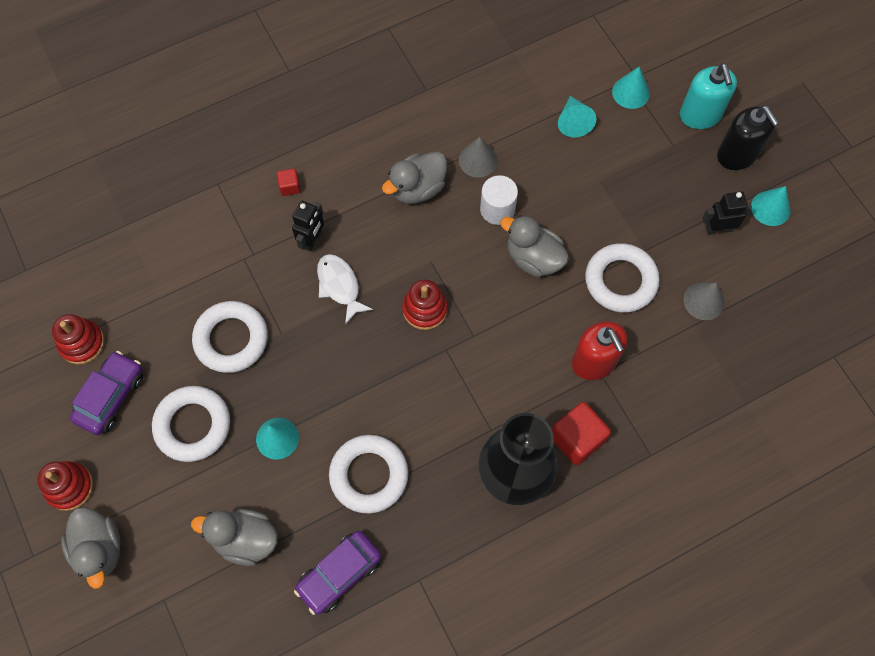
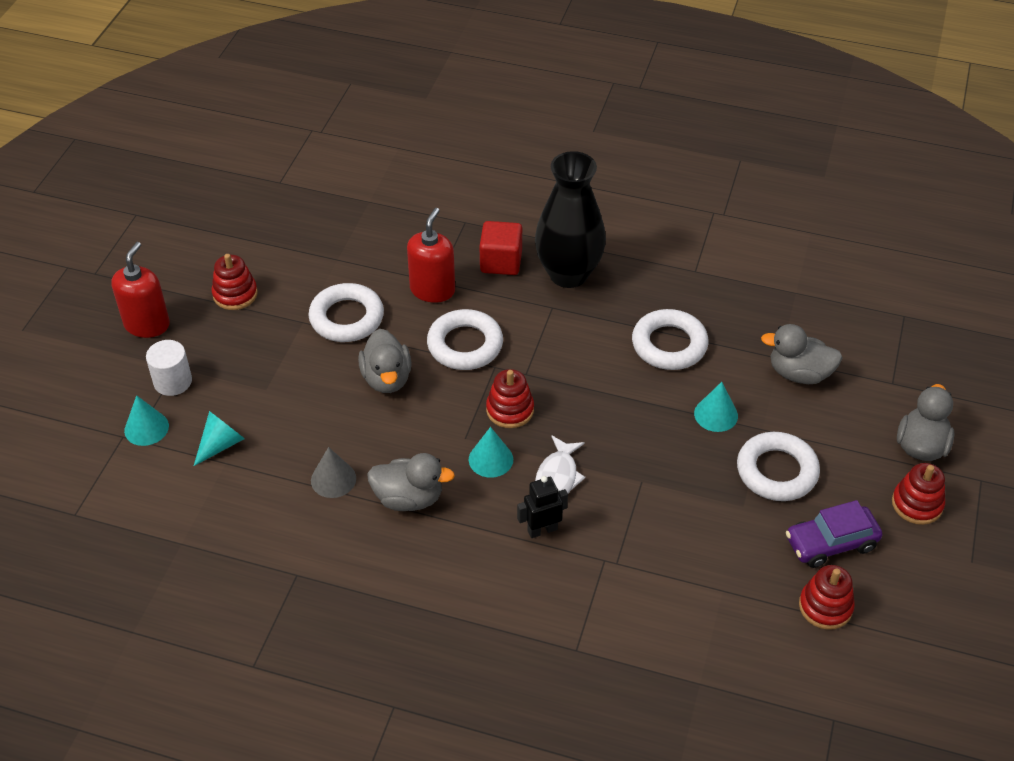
camera: 135 degrees left, 20 degrees down
grey duck [191,509,278,566] -> grey duck turned 135 degrees clockwise [761,324,843,384]
white ring [192,301,268,373] -> white ring moved to [427,309,503,370]
red cube [277,168,300,196] -> none
purple car [294,531,381,615] -> none
white cylinder [480,175,518,225] -> white cylinder moved to [146,340,192,396]
turquoise soap dispenser [680,63,737,129] -> none
grey cone [684,282,724,320] -> none
black robot [702,192,752,235] -> red stacking toy [211,254,258,310]
black soap dispenser [717,105,779,170] -> red soap dispenser [111,242,170,338]
turquoise cone [751,186,791,226] -> turquoise cone moved to [469,427,513,478]

